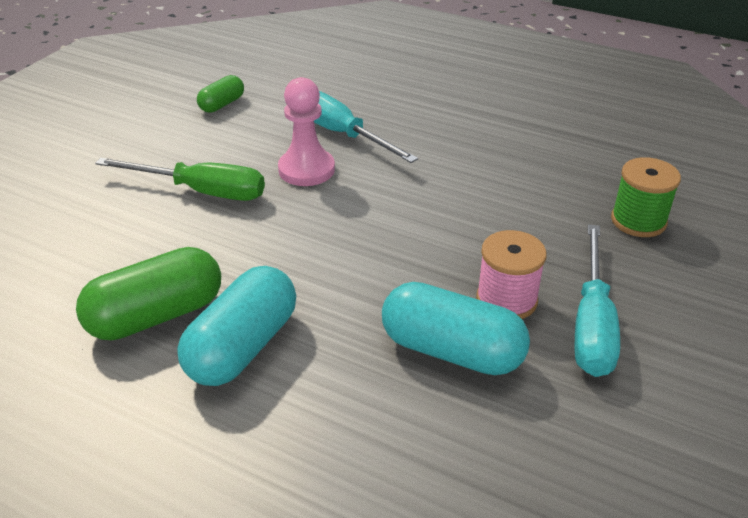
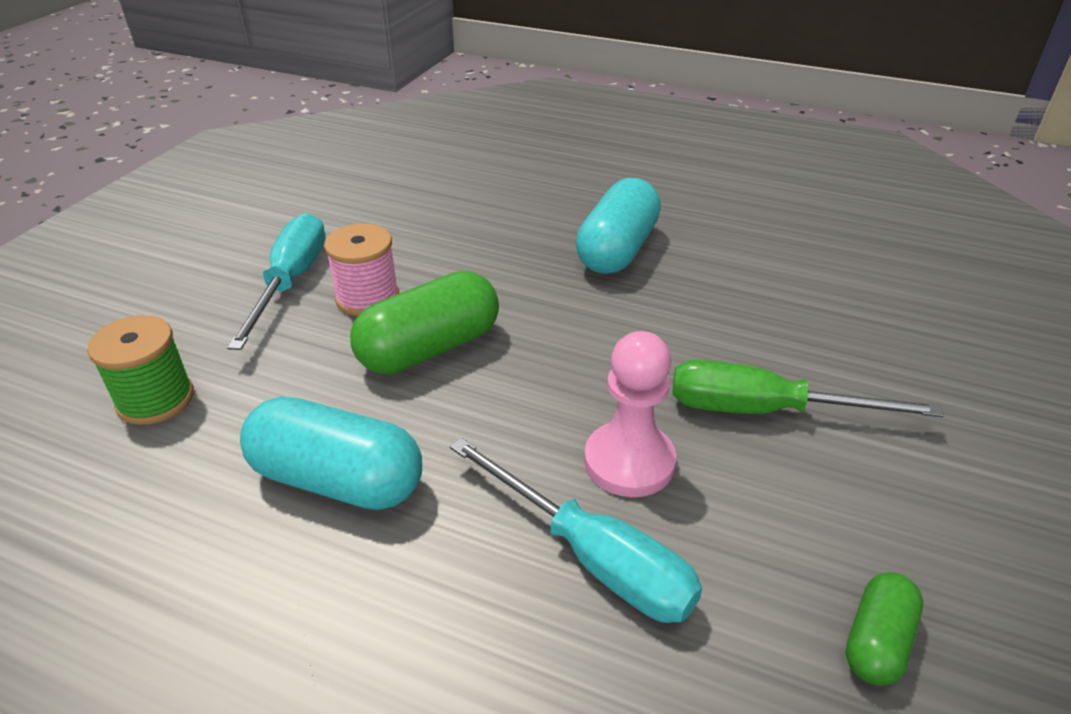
camera: 175 degrees right, 0 degrees up
green capsule [76,247,221,340] -> green capsule moved to [350,271,499,374]
turquoise capsule [382,282,530,375] -> turquoise capsule moved to [240,396,422,510]

